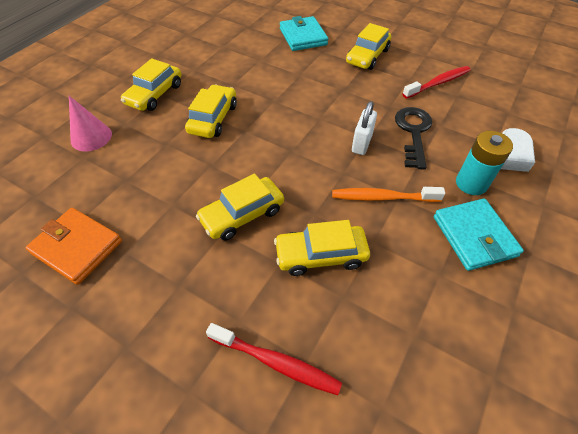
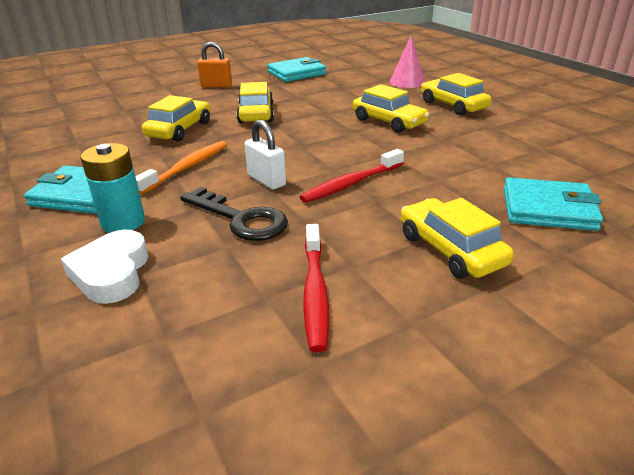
camera: 120 degrees right, 20 degrees down
orange wallet [25,208,122,285] -> turquoise wallet [267,57,327,82]
red toothbrush [206,323,342,395] -> red toothbrush moved to [300,149,404,203]
none -> orange padlock [197,42,232,87]

